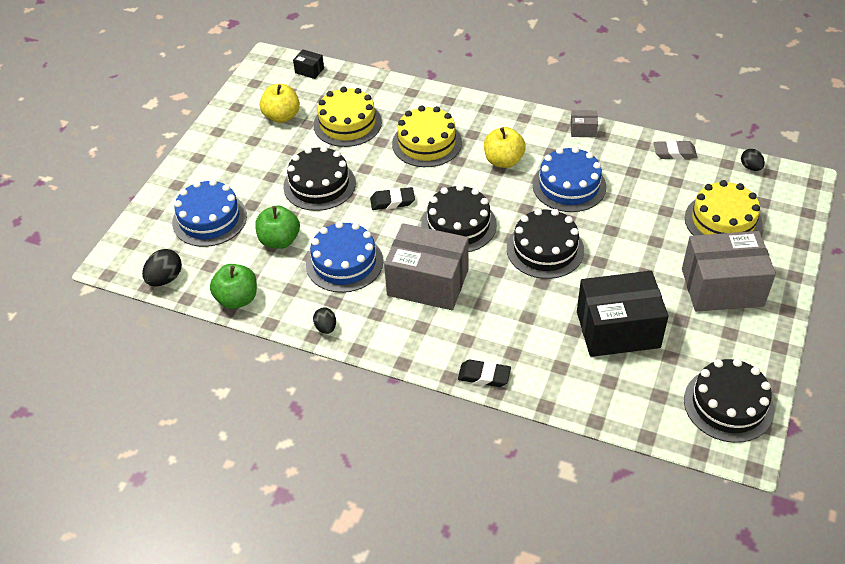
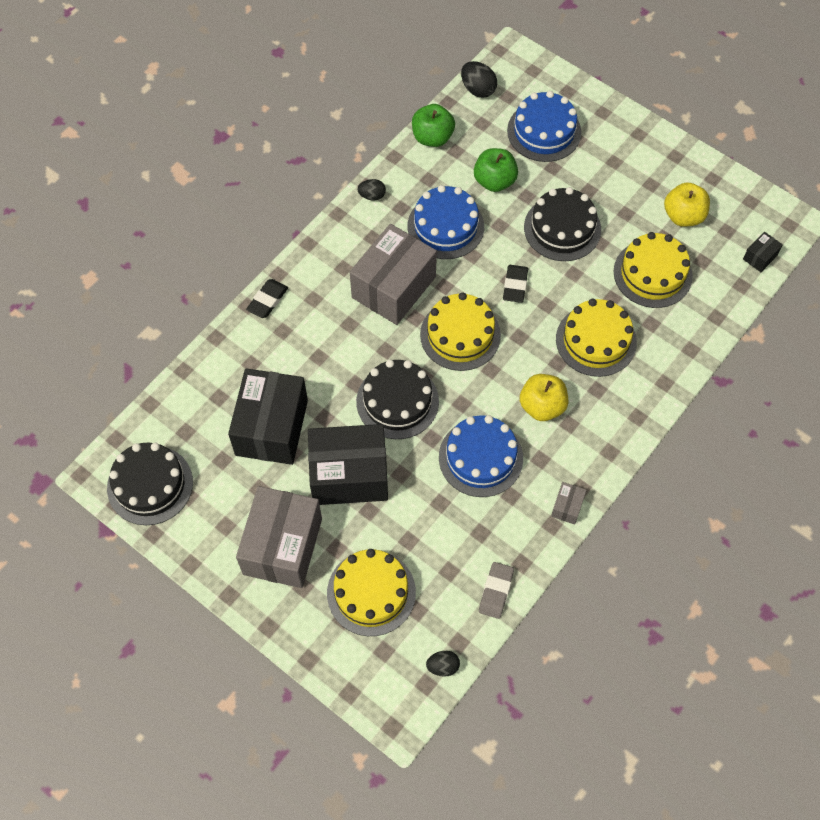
camera: 105 degrees right, 15 degrees up
black cake [421,184,497,252] -> yellow cake [420,292,501,371]
none -> black box [308,424,388,505]

